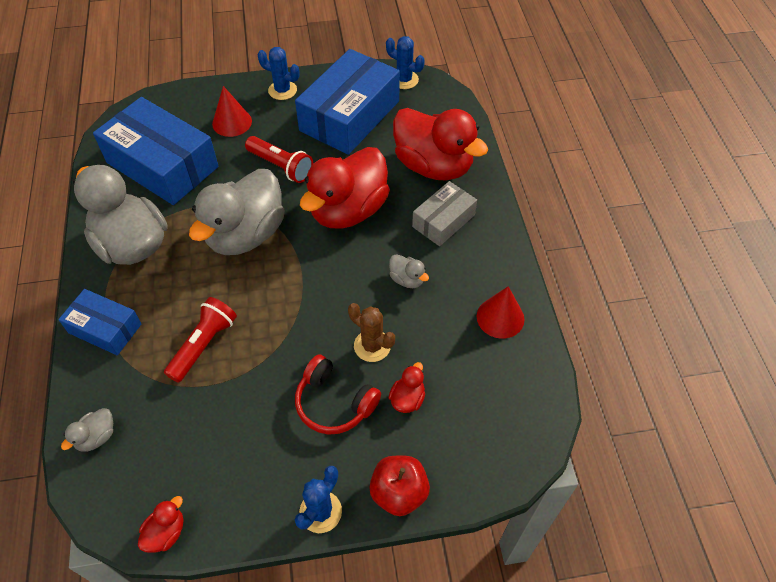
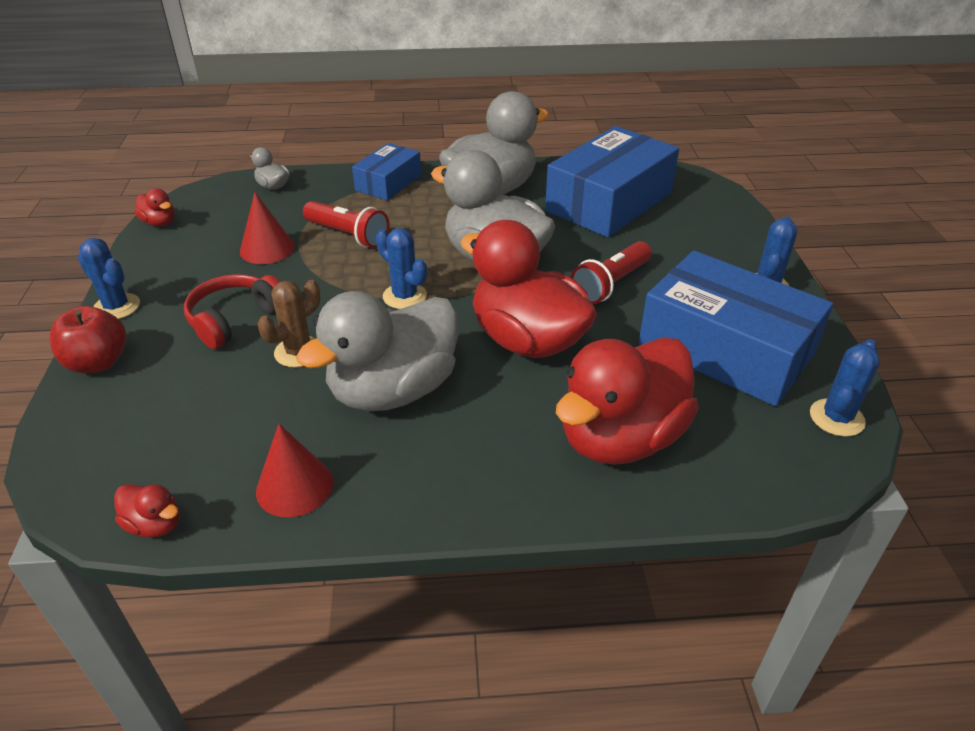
camera: 95 degrees right, 15 degrees down
red cone [212,86,252,137] -> red cone moved to [240,192,295,264]
red duck [388,362,425,413] -> red duck moved to [114,484,180,538]
grey duck [389,254,429,288] -> grey duck [296,291,458,411], size x2.45
grey box [412,181,477,246] -> none
none -> blue cactus [376,228,427,309]

